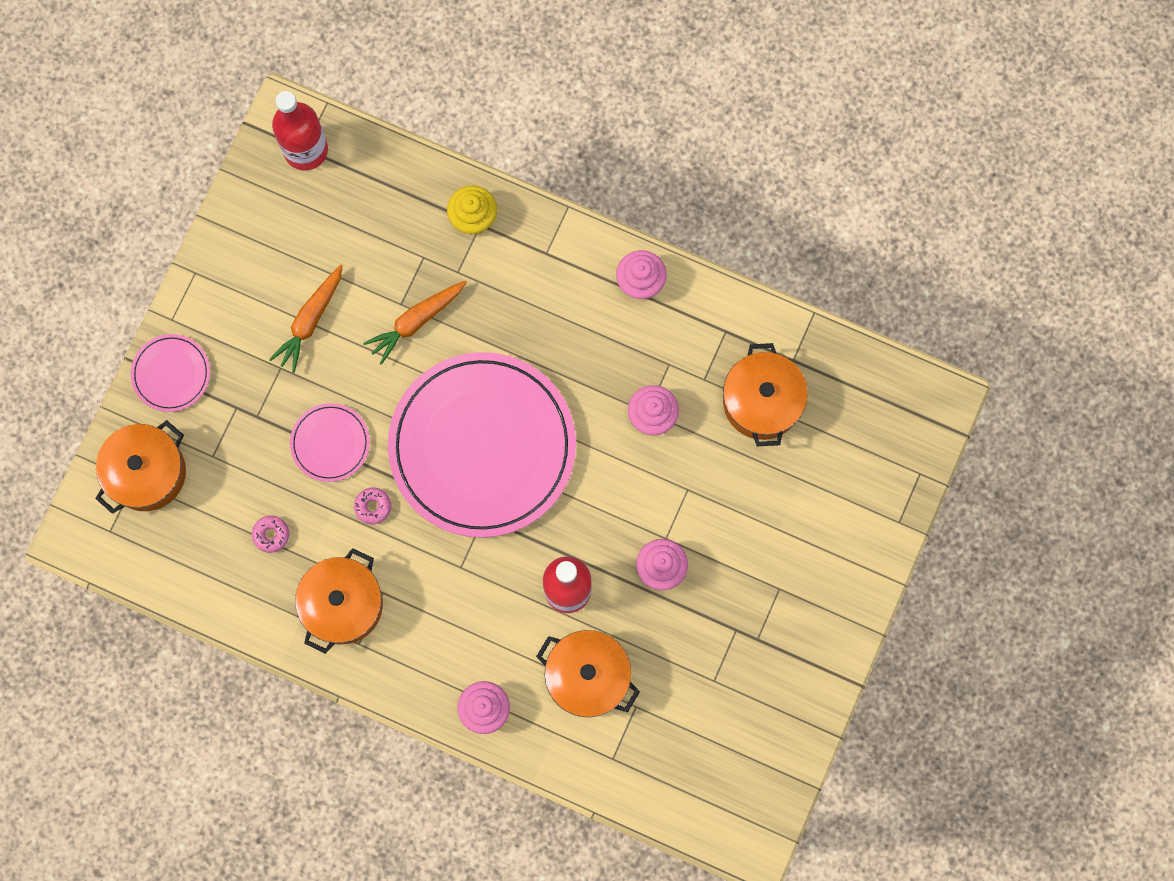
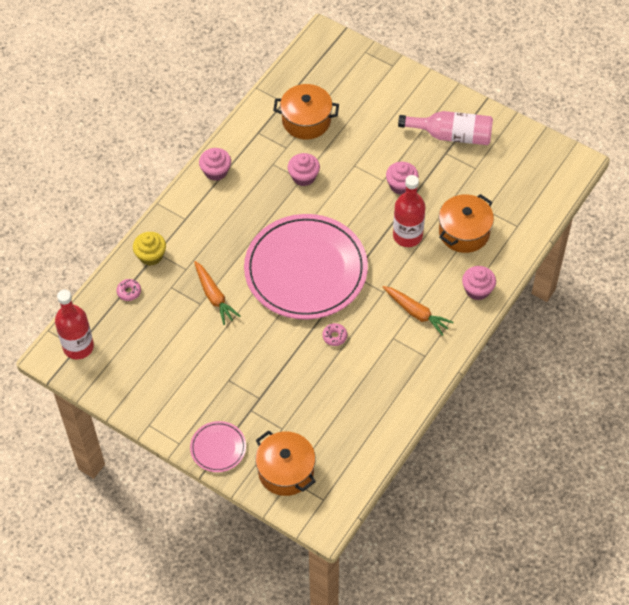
camera: 80 degrees left, 20 degrees down
pink donut [252,516,289,553] -> pink donut moved to [116,279,141,301]
orange carrot [269,265,343,373] -> orange carrot moved to [383,286,454,336]
pink plate [290,403,370,482] -> none
orange pot [295,548,383,654] -> none
none -> pink bottle [398,111,493,145]

